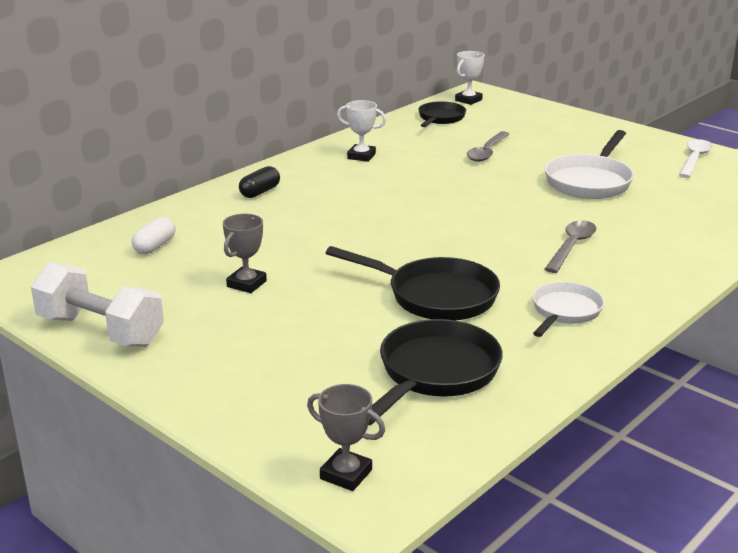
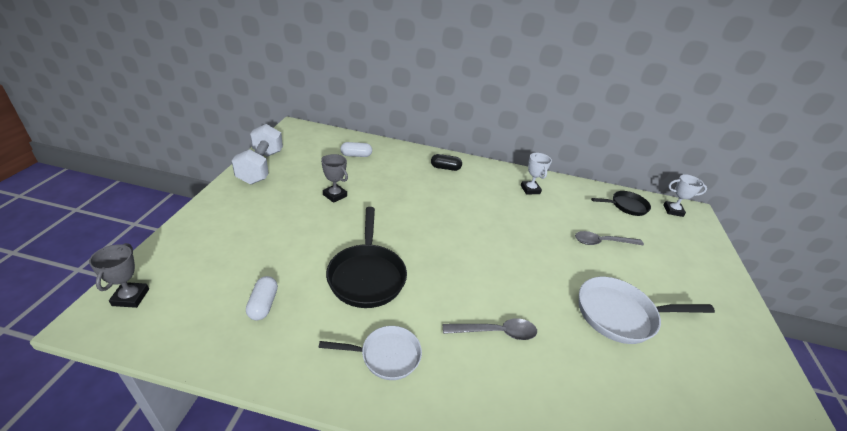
camera: 55 degrees right, 10 degrees up
grey trophy [223,214,267,293] -> grey trophy turned 45 degrees clockwise [321,154,348,203]
black pan [369,319,503,425] -> white capsule [246,276,278,320]
white spoon [679,139,713,178] -> none

